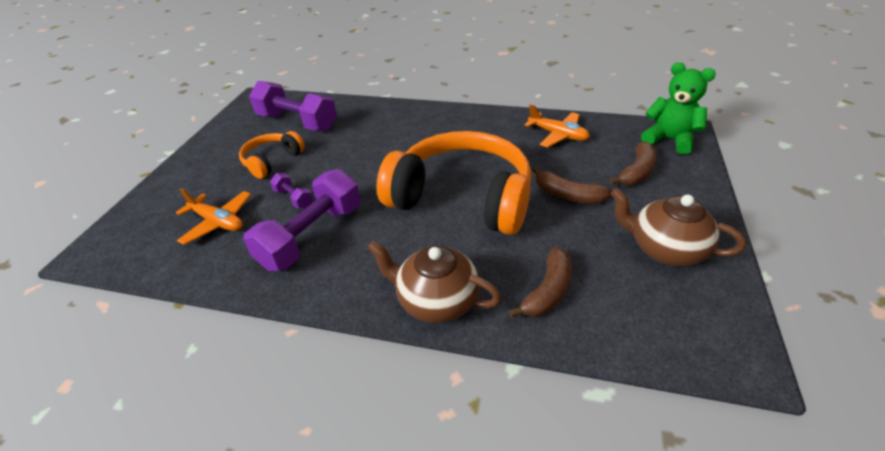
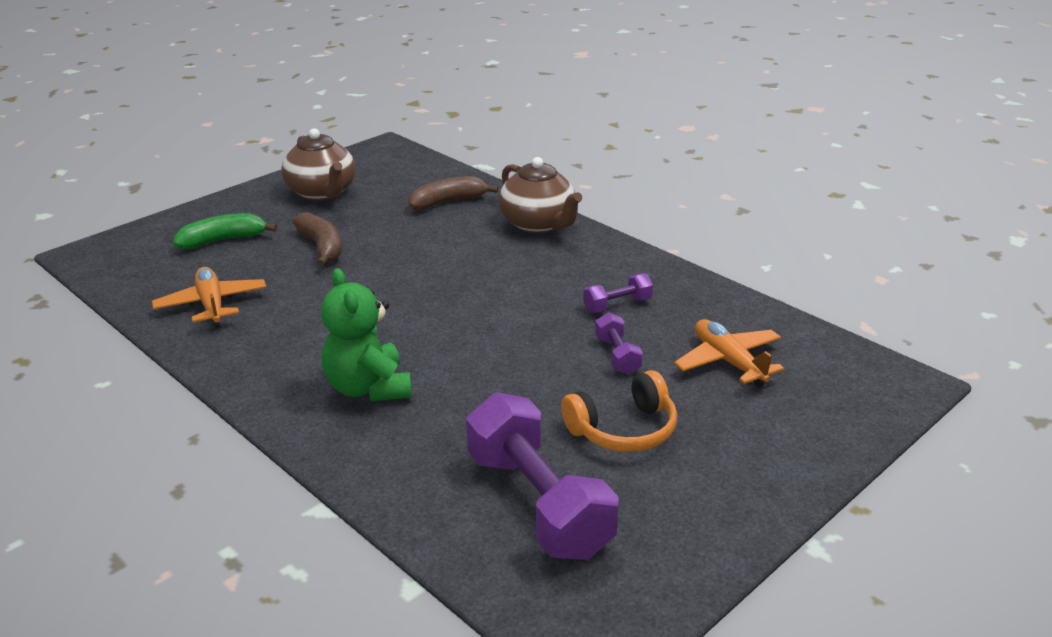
camera: 150 degrees left, 10 degrees down
purple dumbbell [243,169,361,271] -> purple dumbbell [583,273,653,313], size x0.46
orange headphones [376,131,532,235] -> none
brown banana [610,141,657,185] -> green banana [173,213,277,249]
green teddy bear [641,62,716,155] -> green teddy bear moved to [321,268,412,402]

